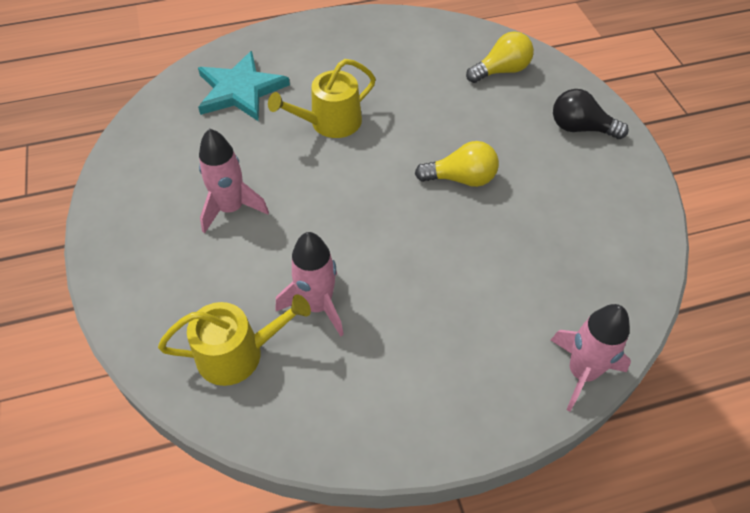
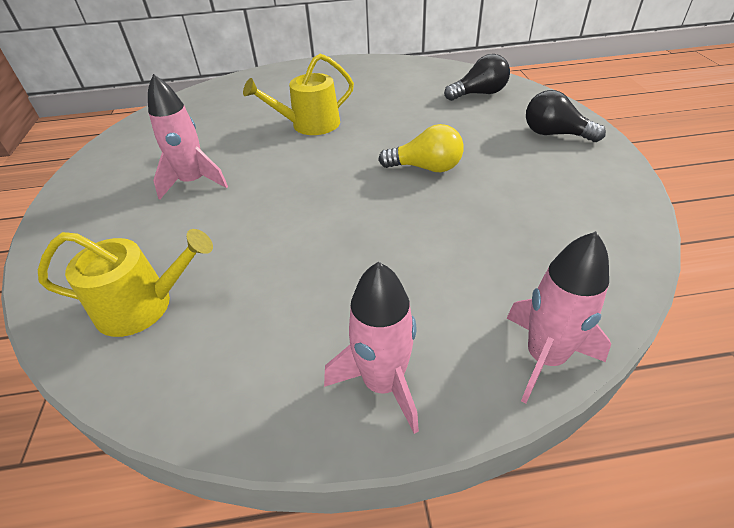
camera: 10 degrees right, 10 degrees down
turquoise star [198,51,290,121] -> none
pink rocket [276,232,344,336] -> pink rocket moved to [324,262,419,434]
yellow light bulb [466,31,534,83] -> black light bulb [444,54,510,101]

